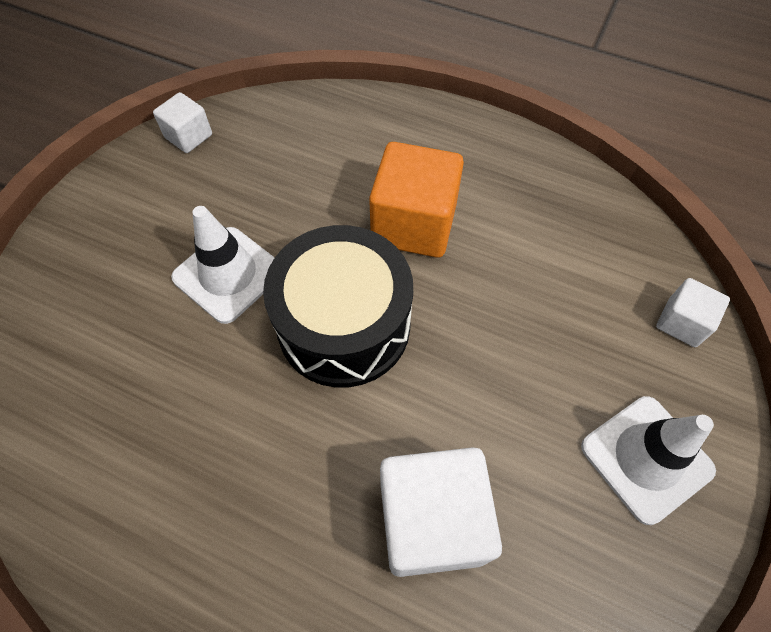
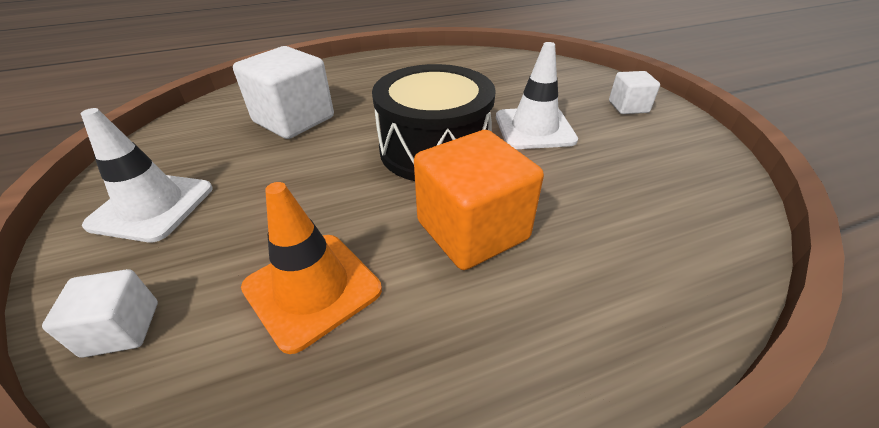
camera: 135 degrees right, 20 degrees down
white cube [153,92,212,153] -> white cube moved to [609,71,660,114]
none -> orange traffic cone [241,182,382,354]

